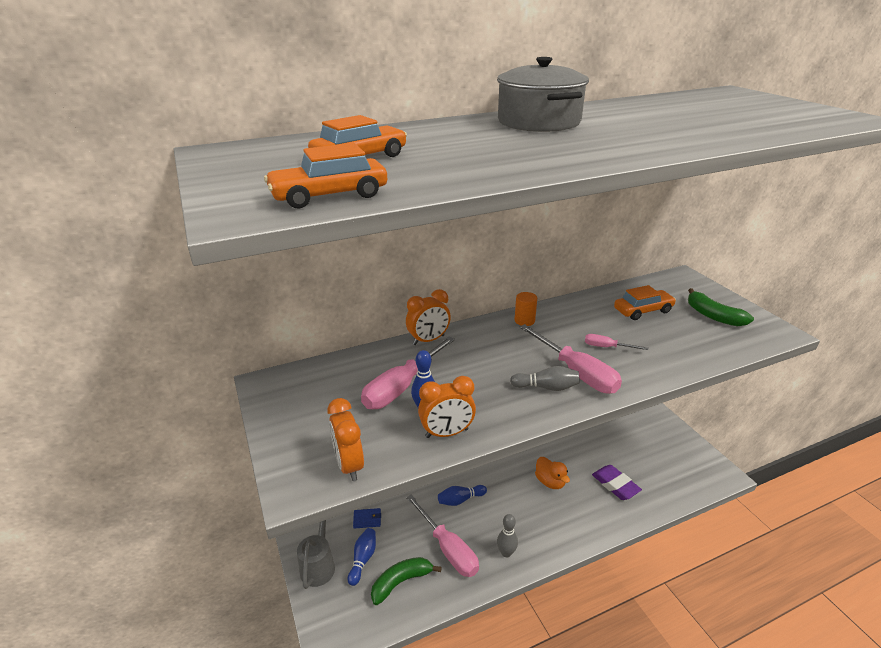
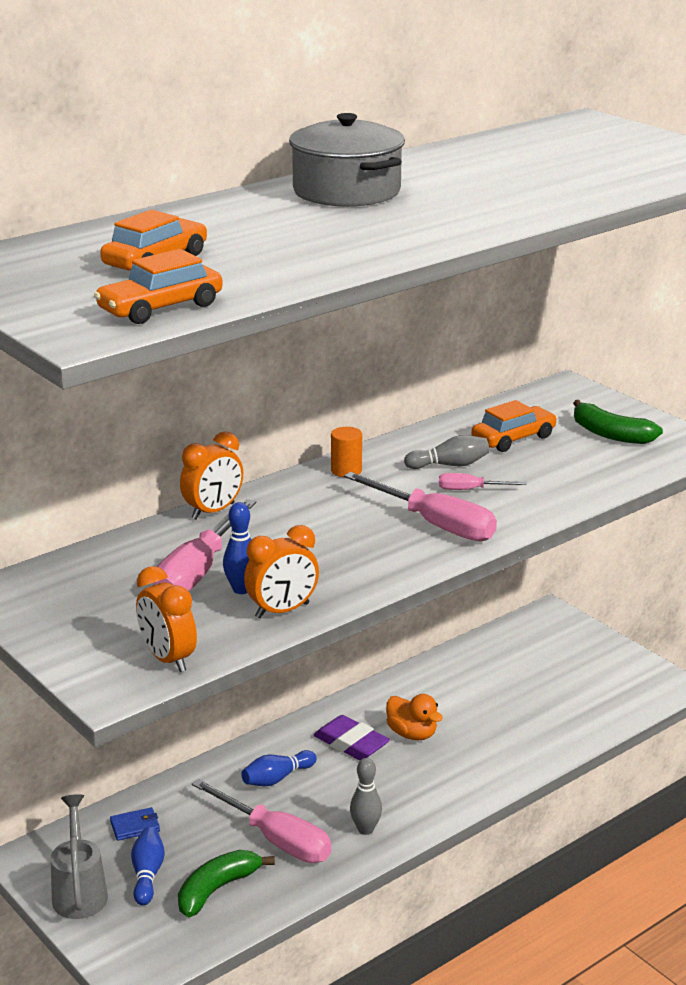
camera: 15 degrees left, 5 degrees down
grey bowling pin [510,366,580,391] -> grey bowling pin moved to [404,435,489,469]
purple eraser [592,465,642,500] -> purple eraser moved to [314,715,390,760]

